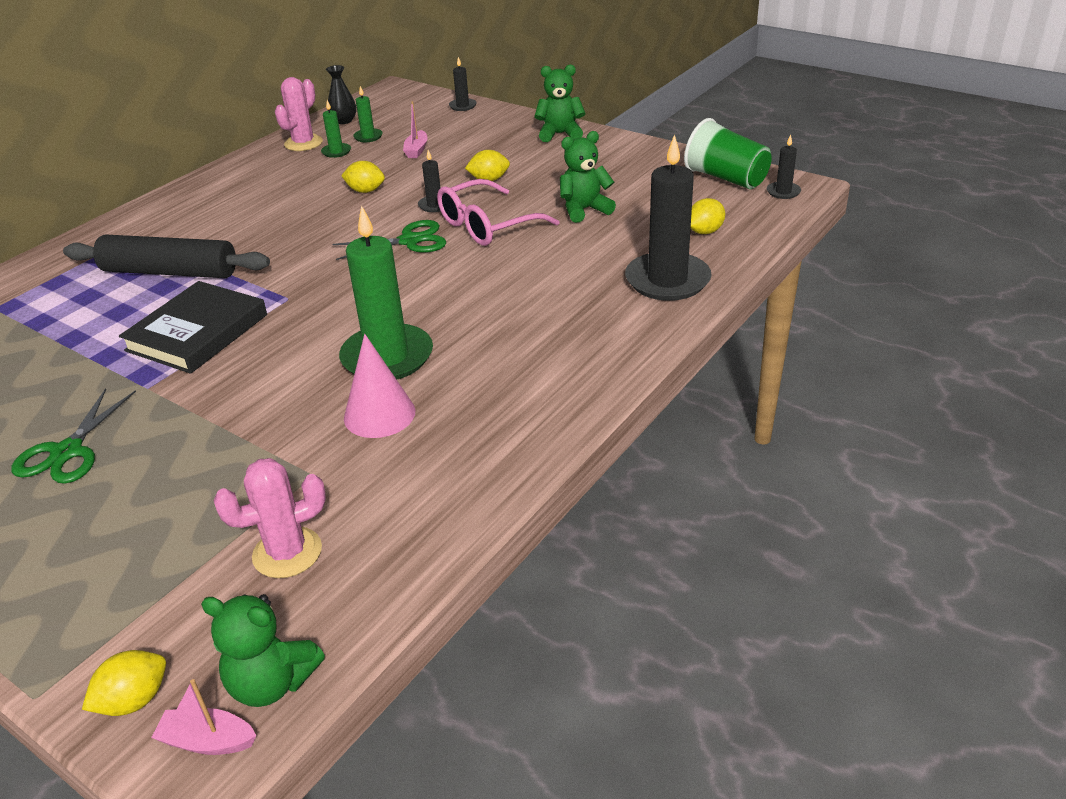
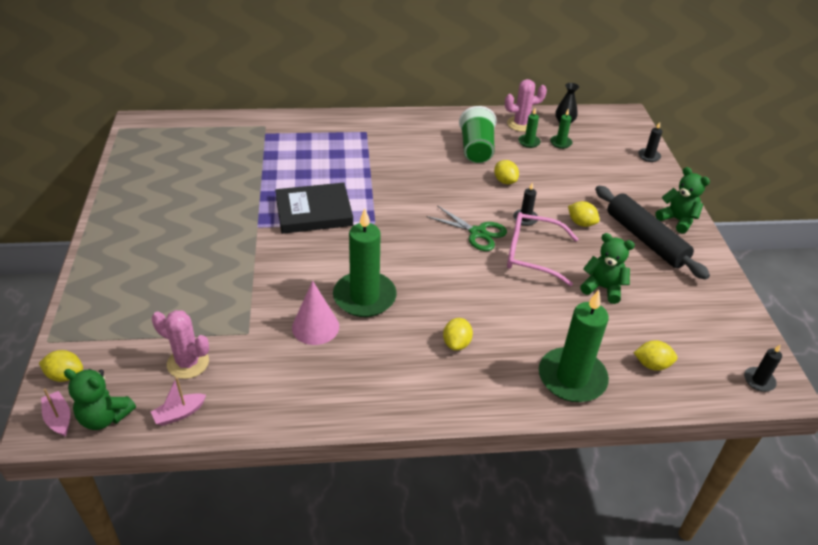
camera: 45 degrees right, 5 degrees up
green scissors [11,388,136,484] -> none
black rolling pin [63,235,270,278] -> black rolling pin moved to [595,186,710,280]
green teddy bear [201,594,325,707] -> green teddy bear turned 45 degrees counterclockwise [64,369,136,430]
pink boat [403,101,428,158] -> pink boat moved to [151,377,206,426]
black candle [625,134,712,301] -> green candle [539,290,609,402]
green cup [684,118,772,189] -> green cup moved to [459,106,497,163]
none -> yellow lemon [443,318,473,351]

